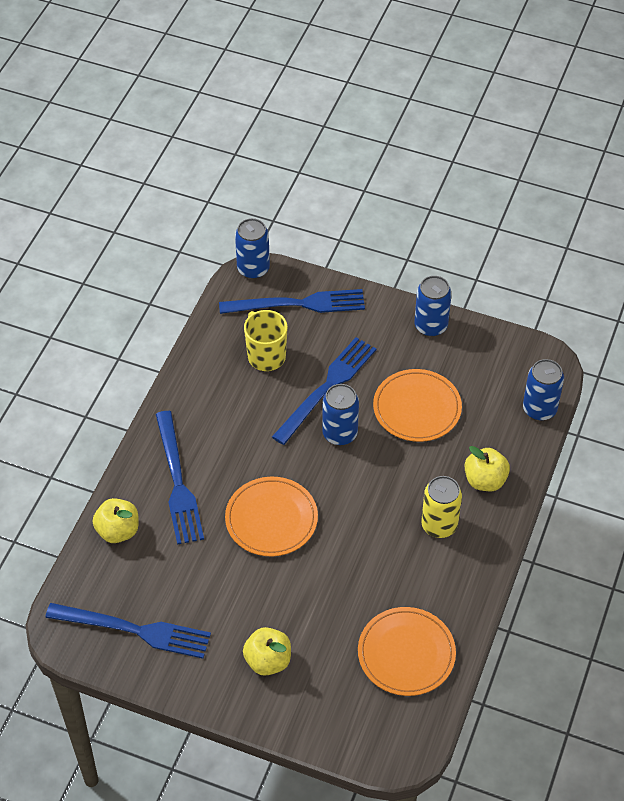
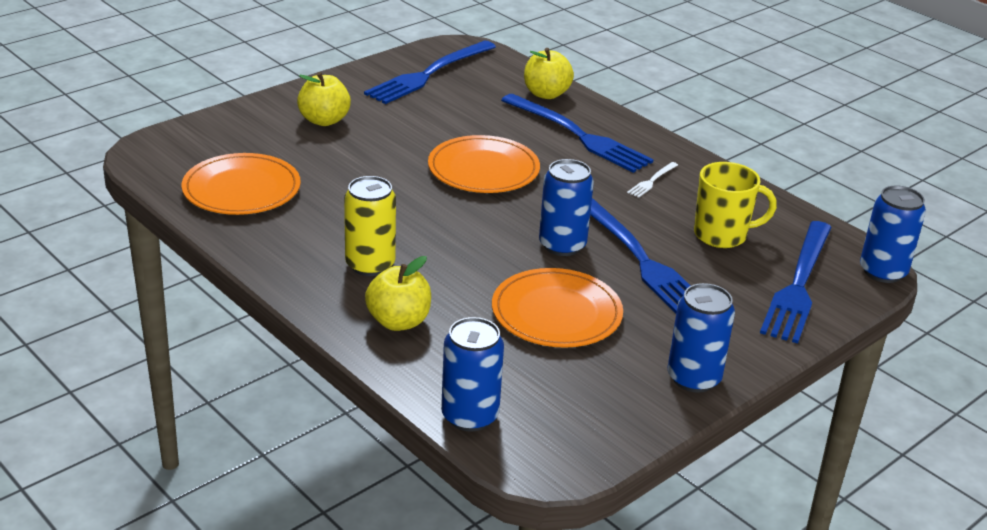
camera: 115 degrees right, 20 degrees down
blue fork [156,411,204,545] -> blue fork turned 150 degrees counterclockwise [501,94,654,173]
none -> white fork [627,162,678,198]

